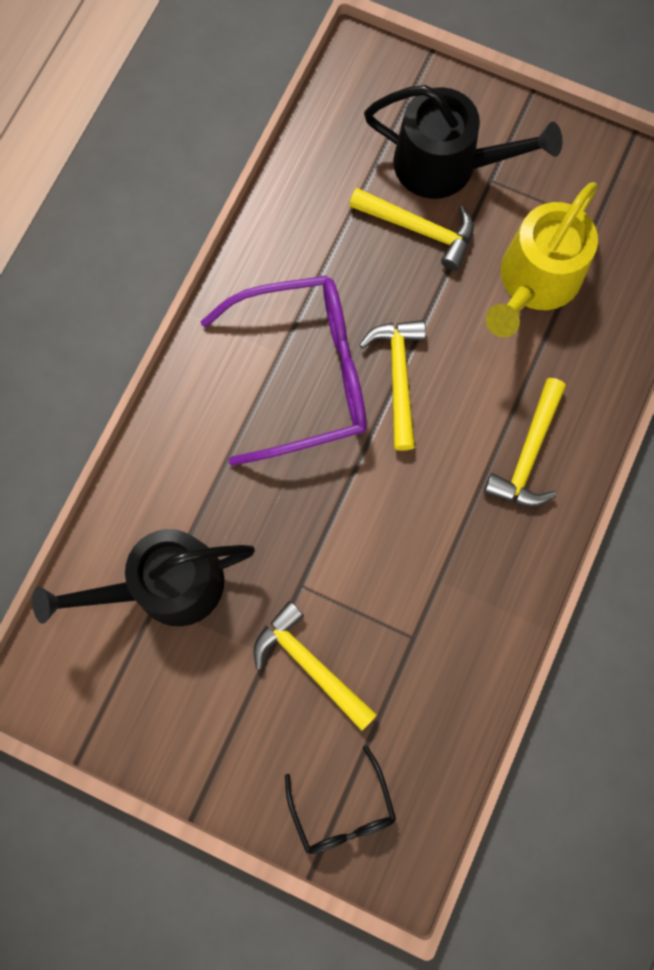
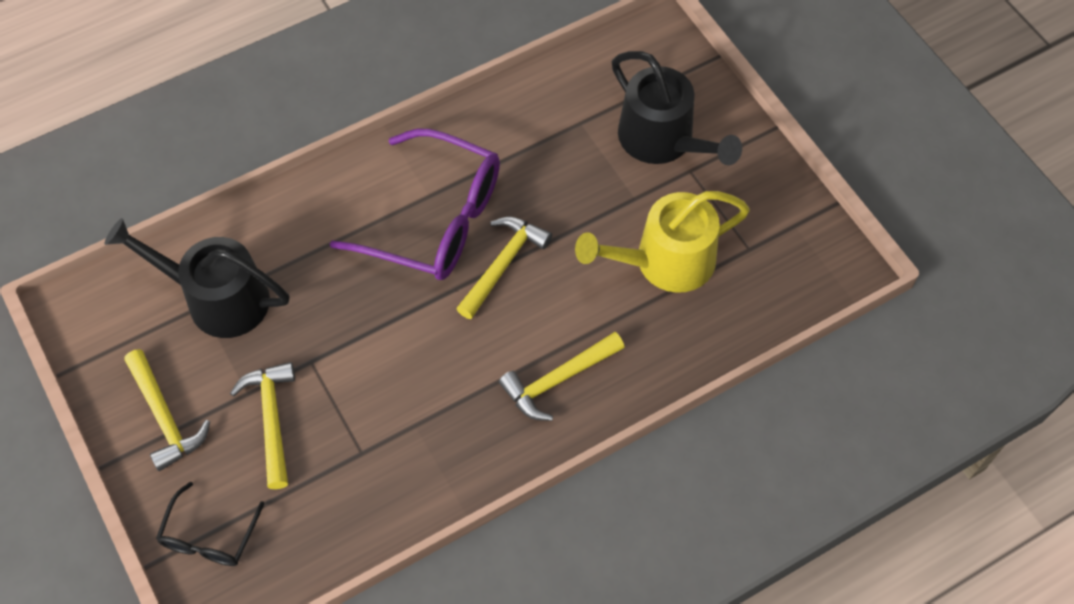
camera: 35 degrees right, 15 degrees down
yellow hammer [349,188,474,270] -> yellow hammer moved to [124,349,210,471]

